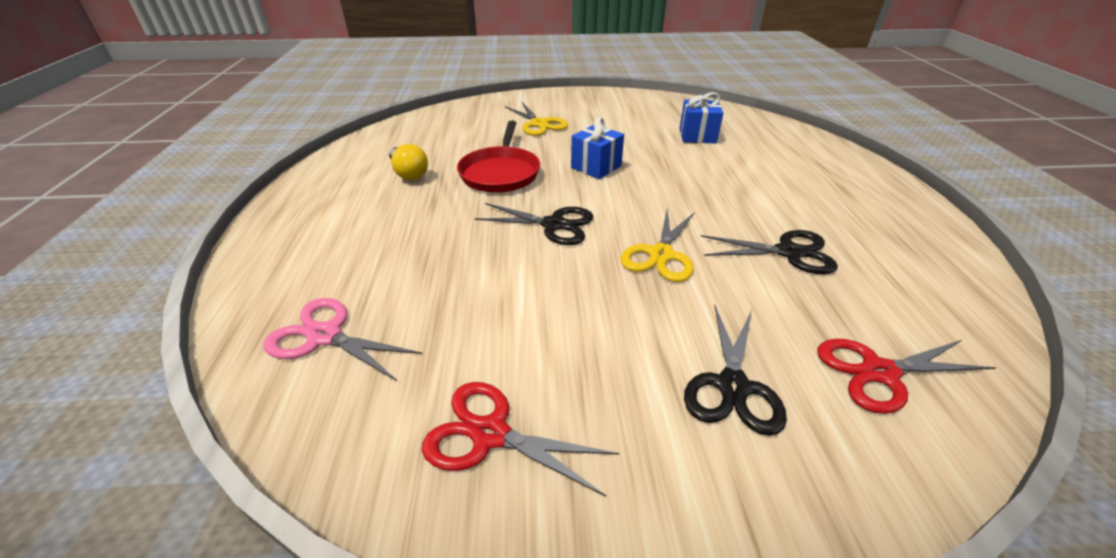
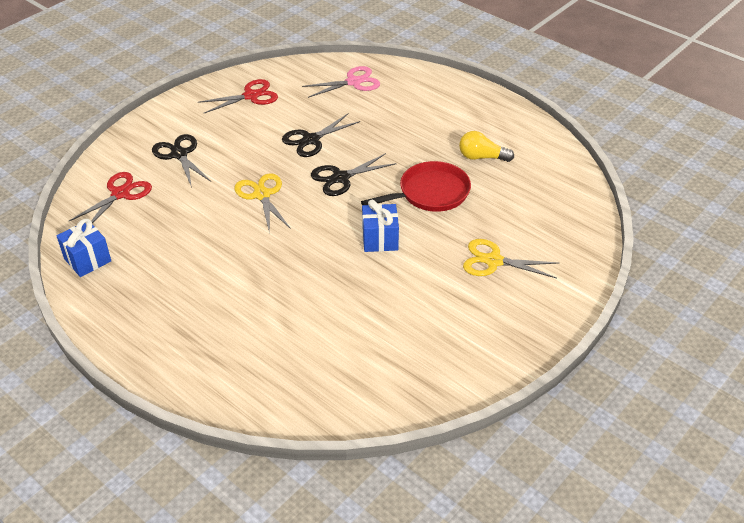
camera: 135 degrees right, 5 degrees up
red pan [457,121,540,193] -> red pan turned 105 degrees clockwise [361,161,471,212]
blue gift [680,92,723,143] -> blue gift moved to [57,219,111,277]
black scissors [701,230,838,274] -> black scissors moved to [282,114,361,157]

